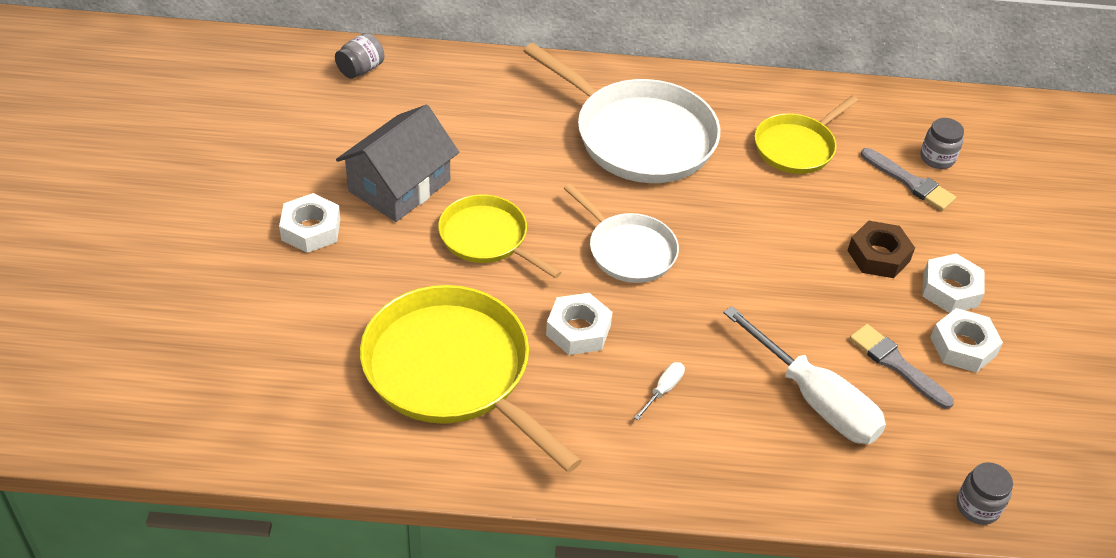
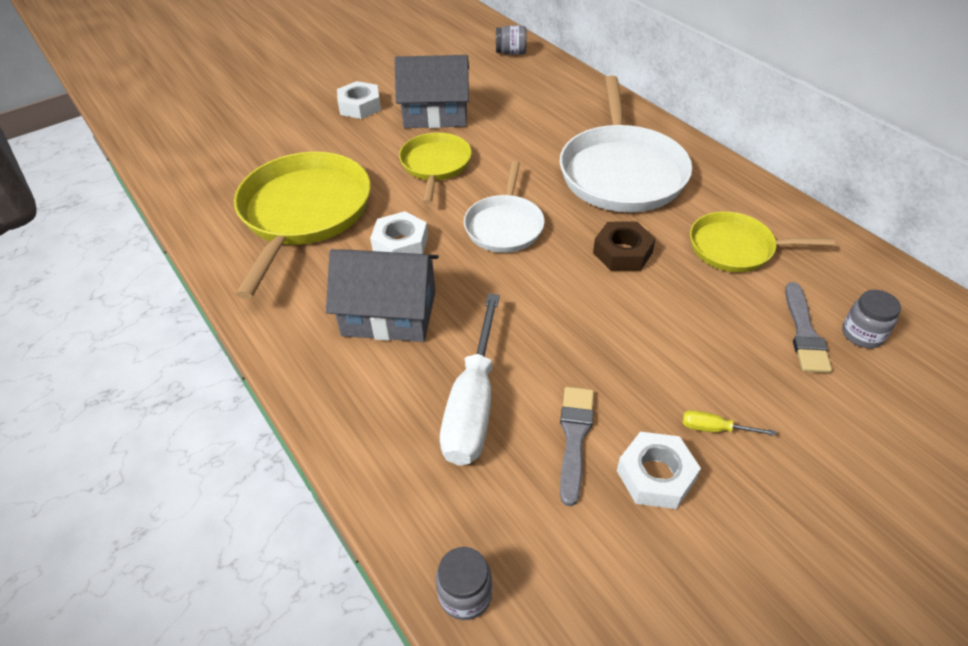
camera: 55 degrees right, 0 degrees up
white screwdriver [634,362,685,420] -> grey house [326,249,439,342]
brown nut [847,220,915,278] -> brown nut moved to [593,222,656,271]
white nut [922,253,985,313] -> yellow screwdriver [682,410,776,436]

